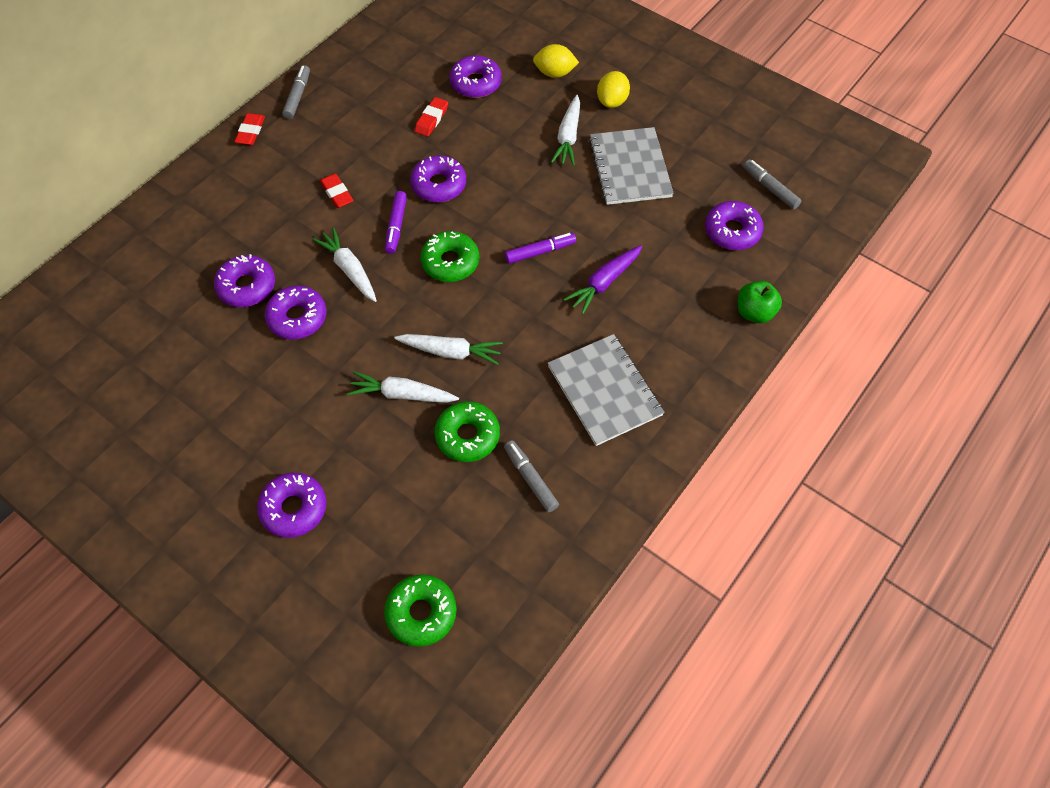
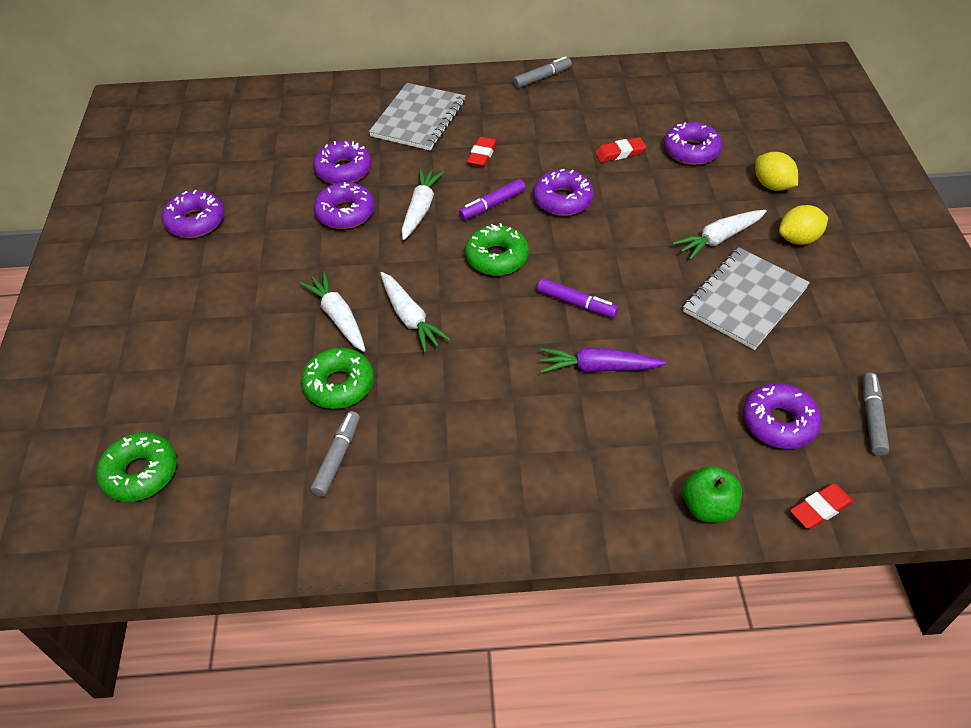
camera: 50 degrees right, 10 degrees down
red eraser [234,113,265,145] -> red eraser moved to [790,483,854,529]
purple donut [257,473,326,538] -> purple donut moved to [162,190,225,238]
grey notebook [548,334,665,446] -> grey notebook moved to [369,83,466,151]

